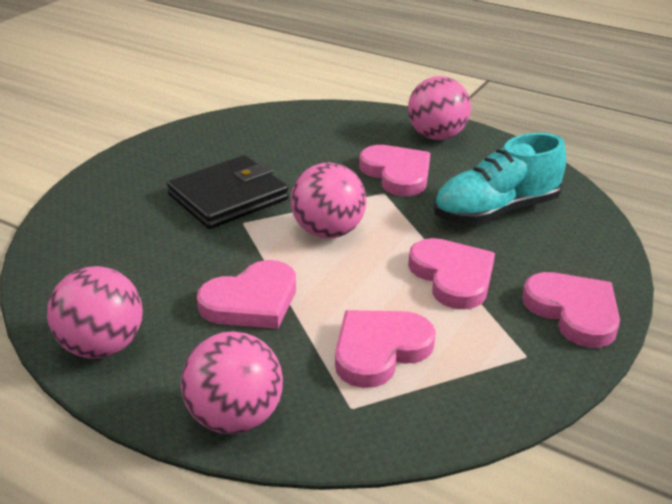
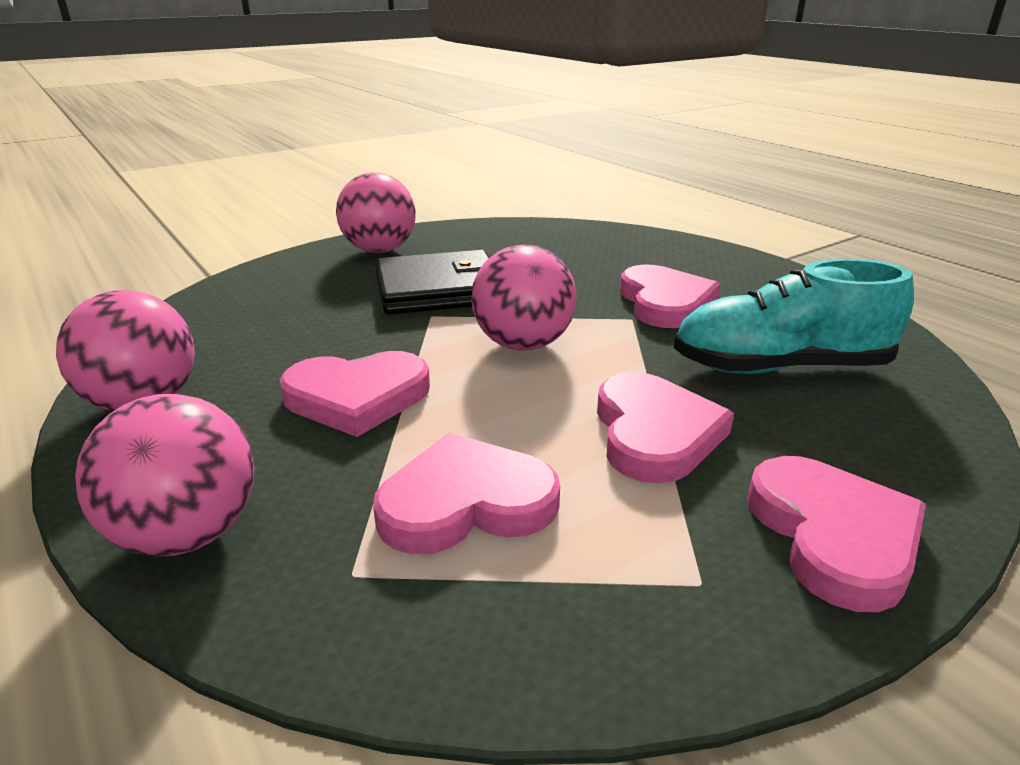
camera: 25 degrees right, 5 degrees down
pink ball [408,76,471,140] -> pink ball moved to [336,172,416,253]

